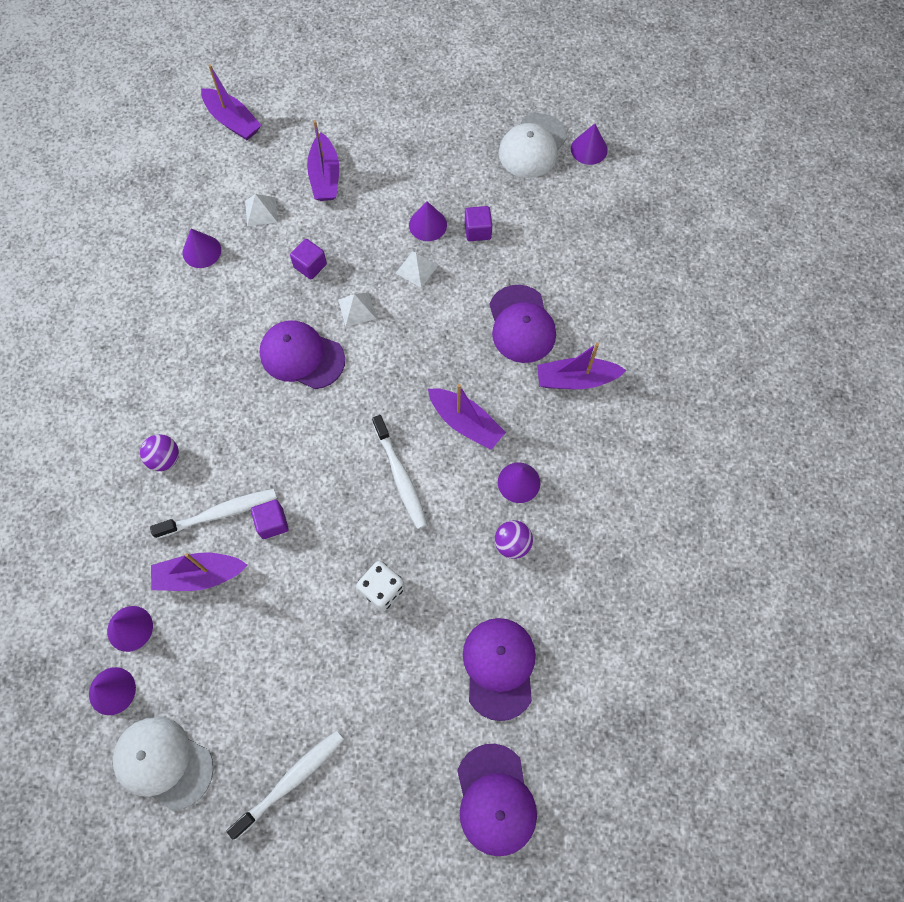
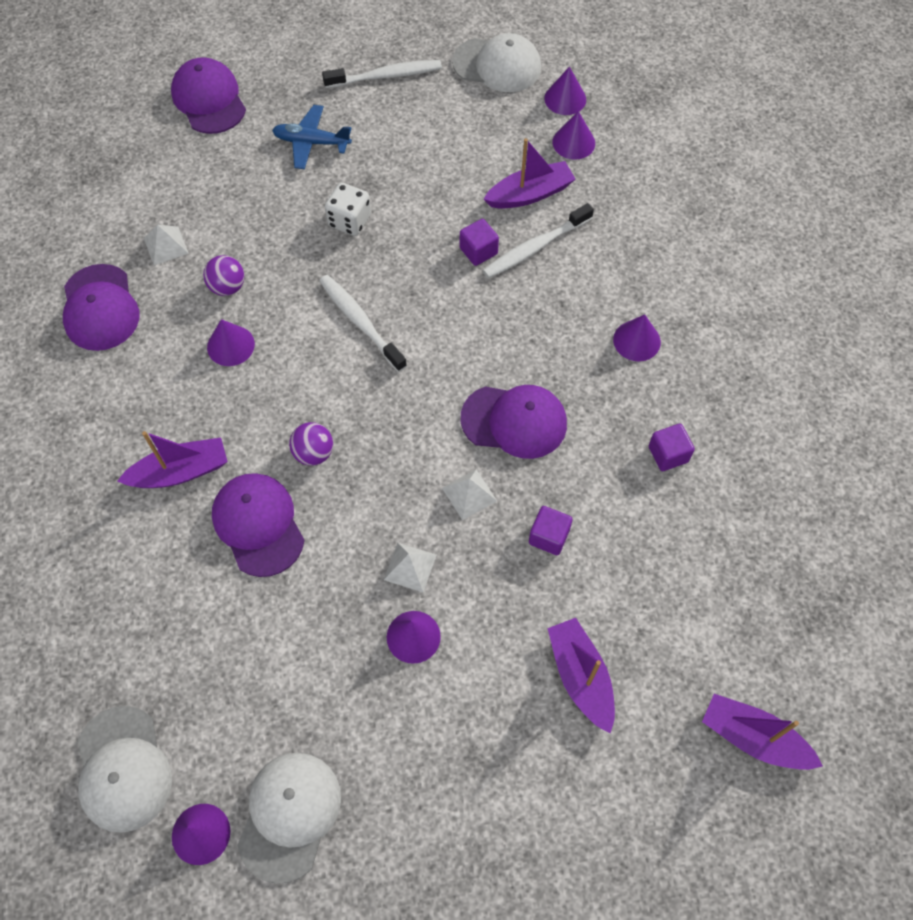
camera: 165 degrees right, 5 degrees down
purple ball [140,434,179,471] -> purple ball moved to [289,422,333,466]
purple cone [183,229,221,268] -> purple cone moved to [613,314,661,361]
white toothbrush [226,730,344,839] -> white toothbrush turned 135 degrees counterclockwise [322,60,442,88]
white pyramid [245,194,278,226] -> white pyramid moved to [144,225,189,265]
purple boat [428,384,506,450] -> none
purple cap [463,618,536,721] -> purple cap moved to [63,264,139,351]
purple cube [465,206,492,241] -> purple cube moved to [649,424,695,471]
none -> white cap [77,706,172,833]
none -> blue plane [272,105,352,169]

